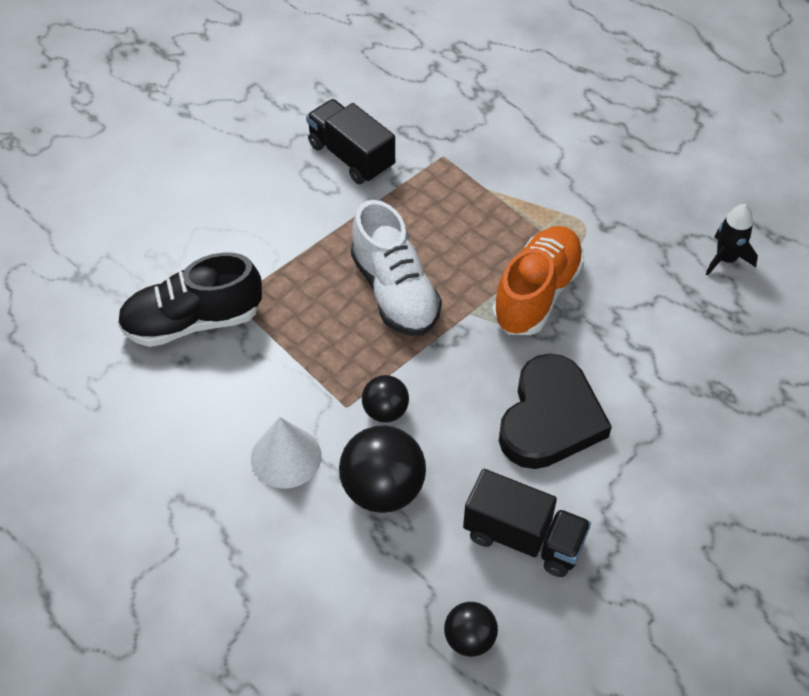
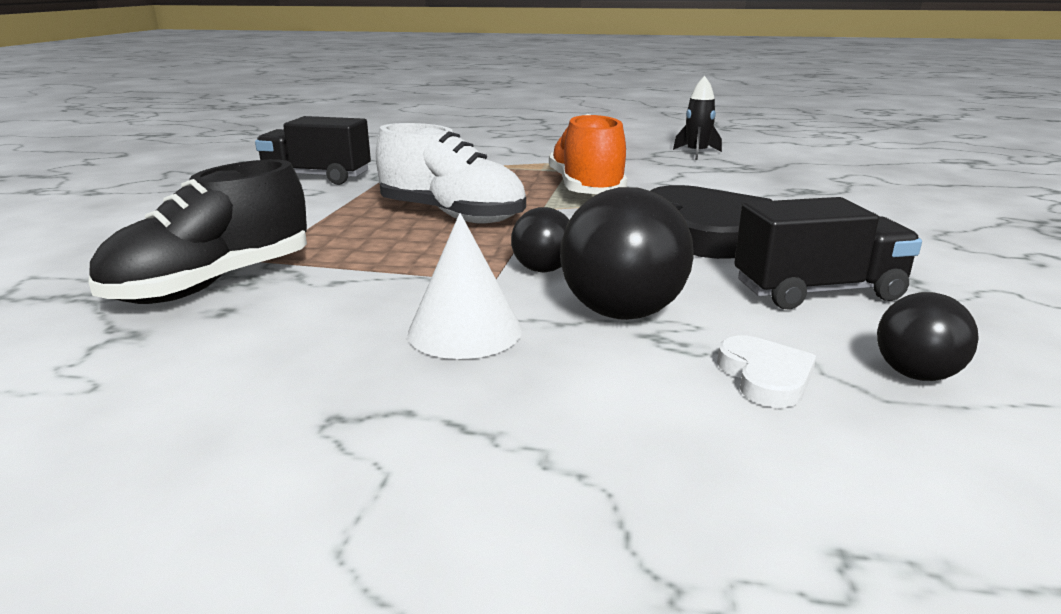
camera: 35 degrees left, 30 degrees down
none -> white heart [717,336,816,407]

